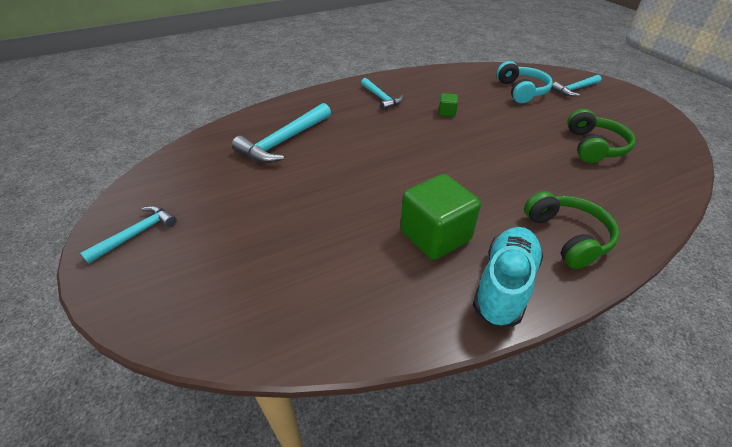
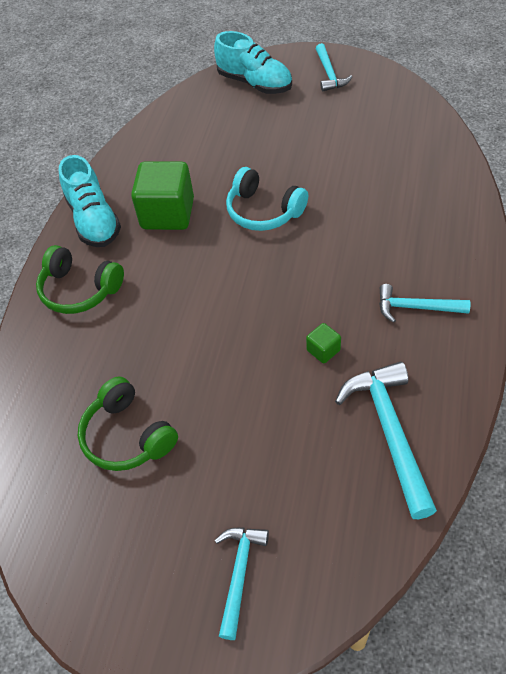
camera: 135 degrees right, 10 degrees up
turquoise hammer [232,103,331,163] -> turquoise hammer moved to [335,361,437,519]
turquoise headphones [496,61,553,103] -> turquoise headphones moved to [226,167,308,231]
none -> turquoise shoe [214,31,292,94]

